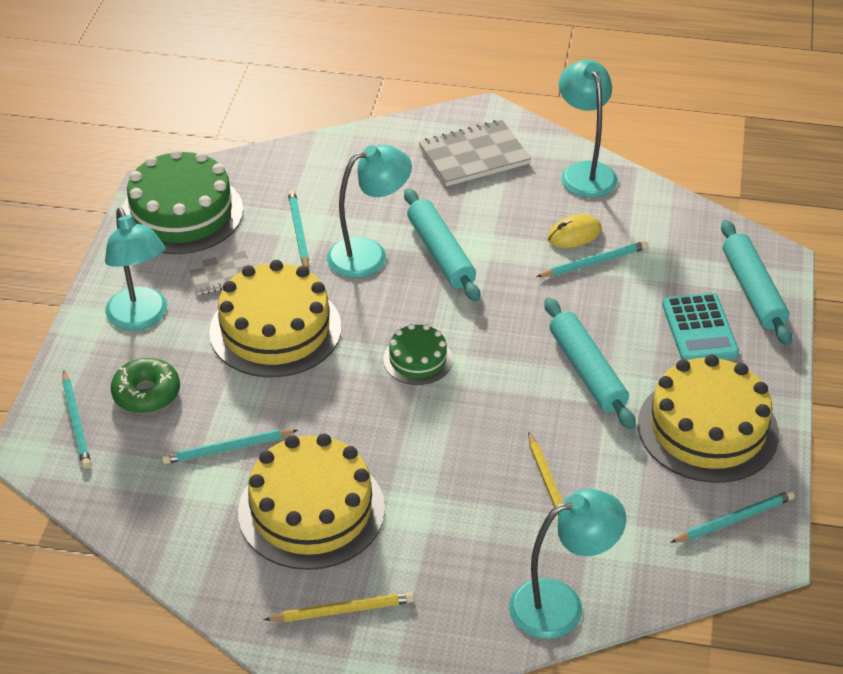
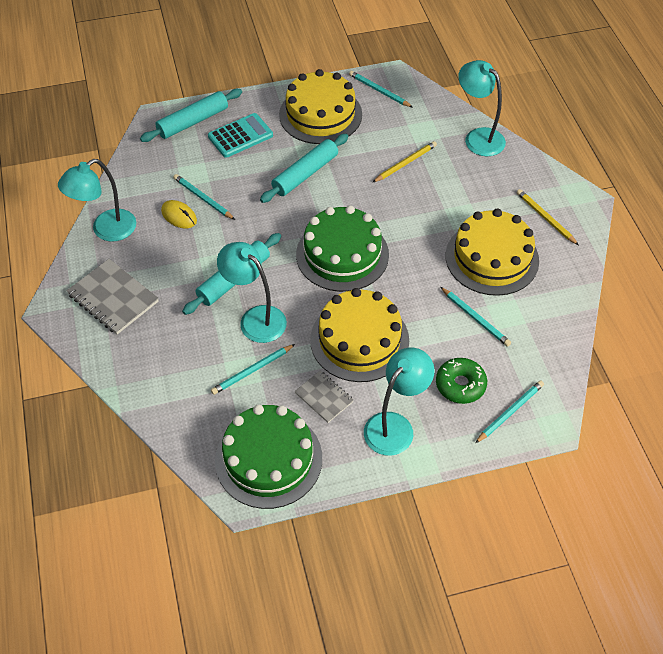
camera: 115 degrees left, 10 degrees up
green cake [383,324,453,385] -> green cake [296,206,389,292], size x1.94

